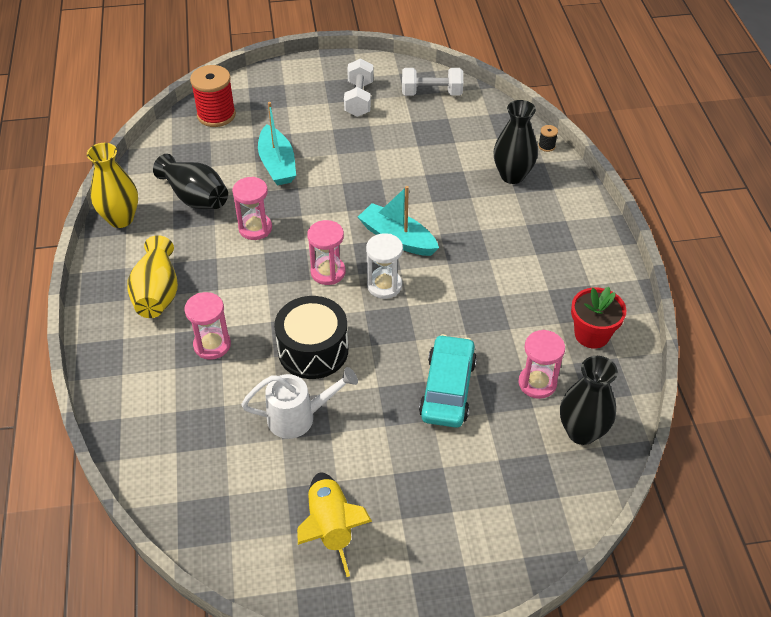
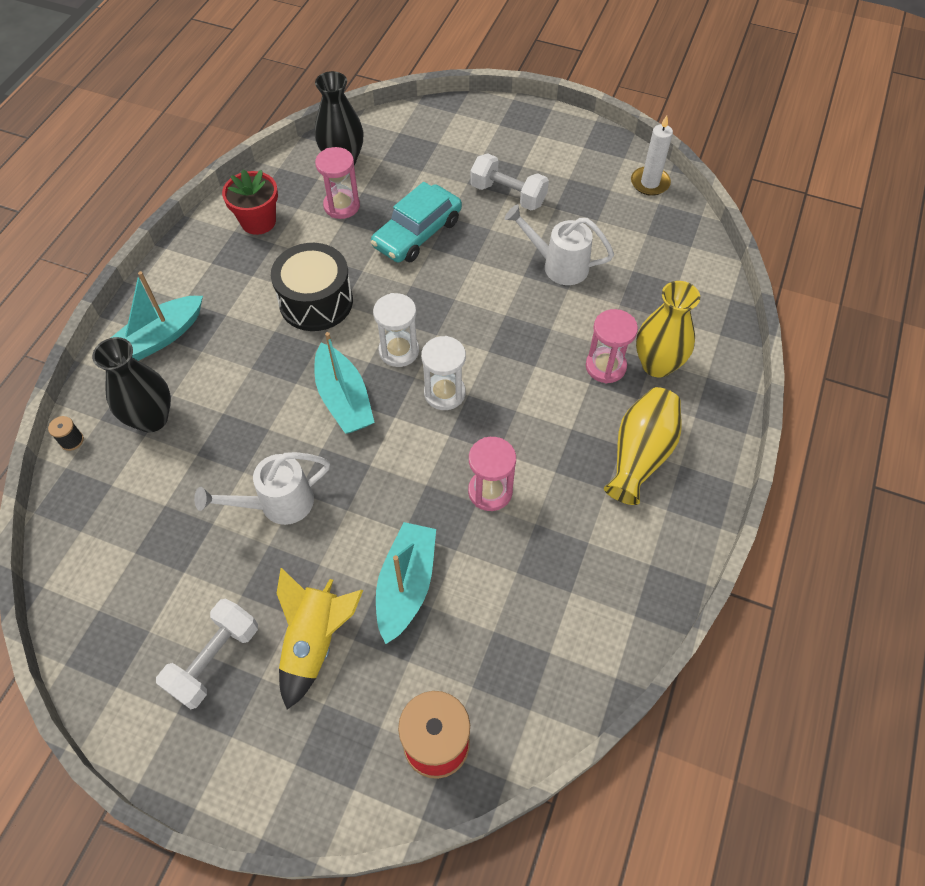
camera: 150 degrees left, 10 degrees up
yellow vase [87,143,138,228] -> yellow vase moved to [636,281,700,377]
black vase [153,154,228,209] -> none
black drum [274,296,348,379] -> black drum moved to [271,243,353,331]
yellow rocket [297,473,372,577] -> yellow rocket moved to [277,568,363,710]
pink hourglass [307,220,346,285] -> white hourglass [421,336,466,410]
white dumbbell [402,68,463,96] -> white dumbbell moved to [470,153,549,210]
none -> turquoise boat [111,271,203,361]
none -> white watering can [194,452,330,525]
none -> white candle [631,116,673,196]

